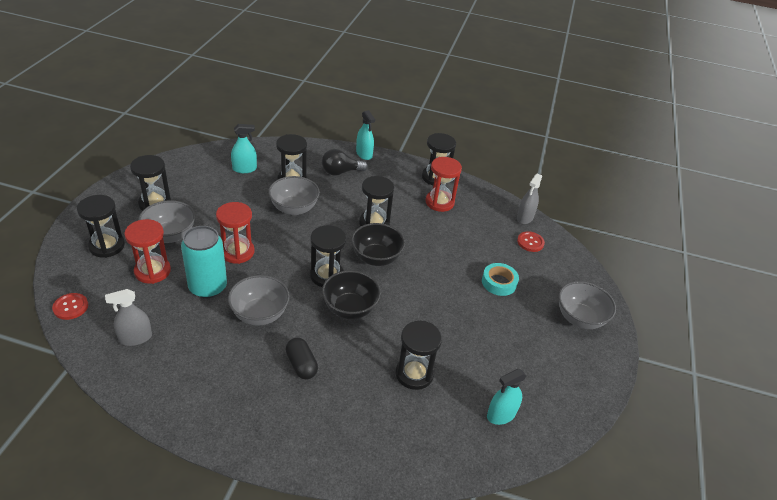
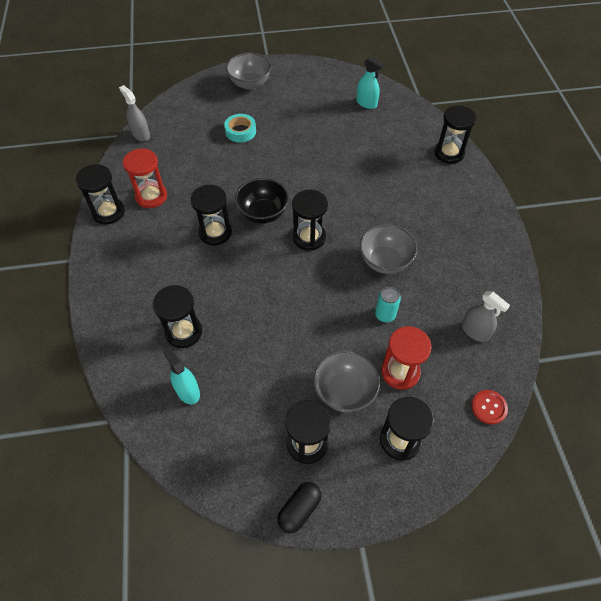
camera: 110 degrees left, 15 degrees up
turquoise can [181,226,227,298] -> turquoise can [375,287,401,322], size x0.54
red hourglass [216,202,255,264] -> none
grey bowl [268,176,320,215] -> none
black capsule [286,338,318,379] -> black capsule moved to [277,482,321,533]
black light bulb [322,149,368,176] -> none
black bowl [322,270,381,319] -> none
turquoise spray bottle [356,110,375,160] -> none
black hourglass [395,321,442,390] -> black hourglass moved to [434,105,476,164]
grey spray bottle [517,174,542,224] -> grey spray bottle turned 135 degrees counterclockwise [119,85,150,141]
red button [517,231,545,252] -> none

